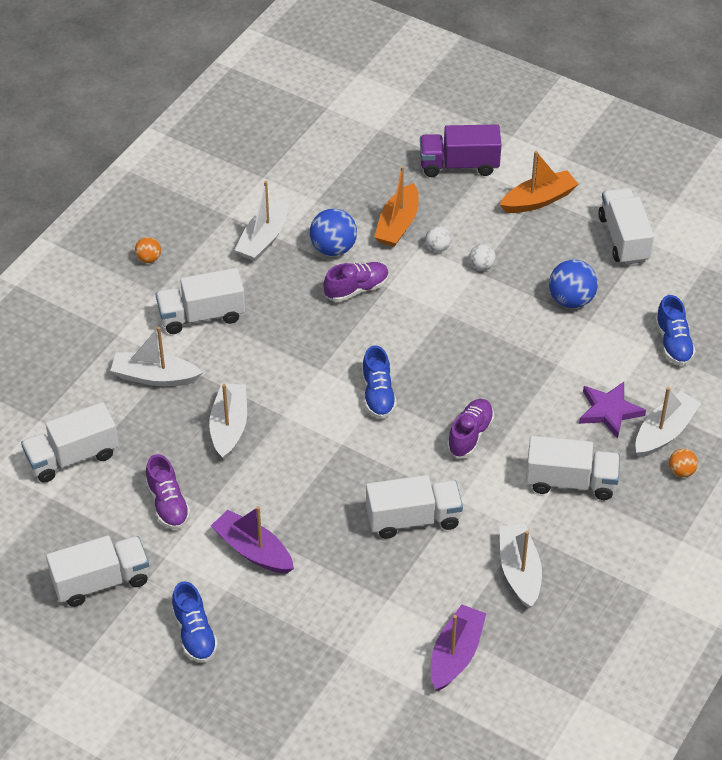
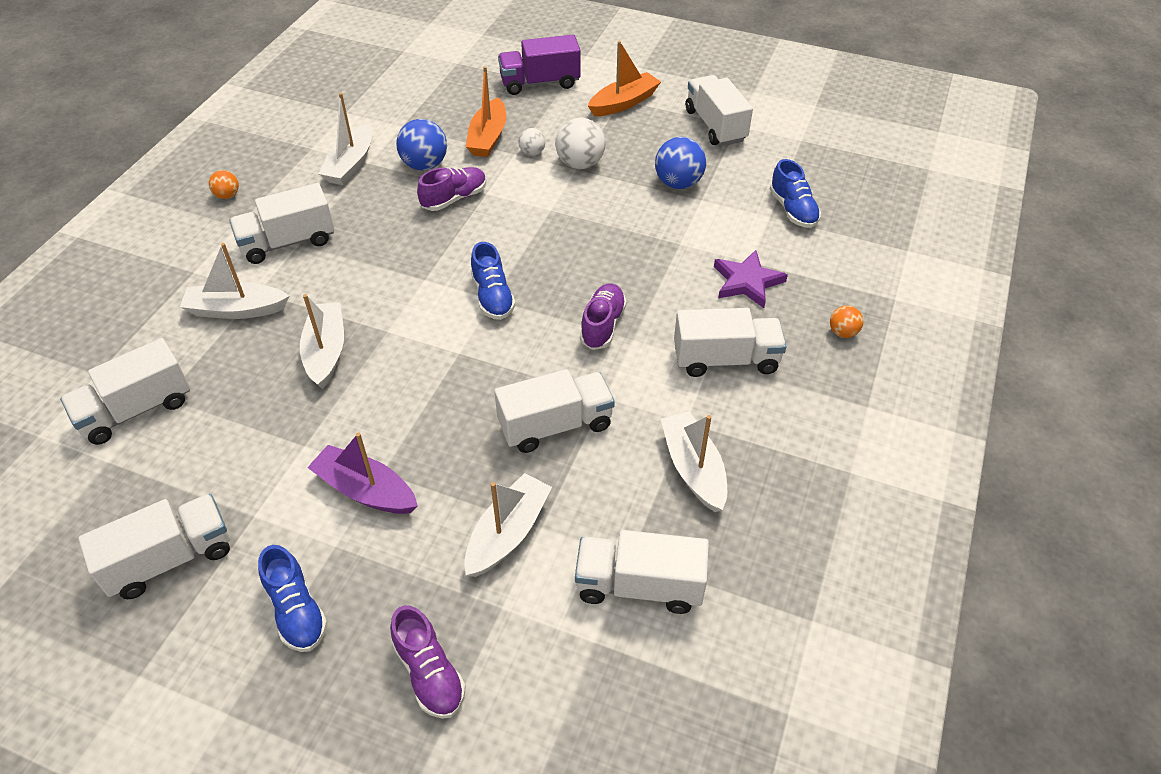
camera: 10 degrees left, 0 degrees up
purple shoe [145,454,191,529] -> purple shoe moved to [390,605,466,719]
purple boat [431,604,487,691] -> white truck [575,530,709,614]
white ball [469,244,496,270] -> white ball [555,118,605,169], size x1.81
white boat [635,387,701,457] -> white boat moved to [464,473,552,577]

